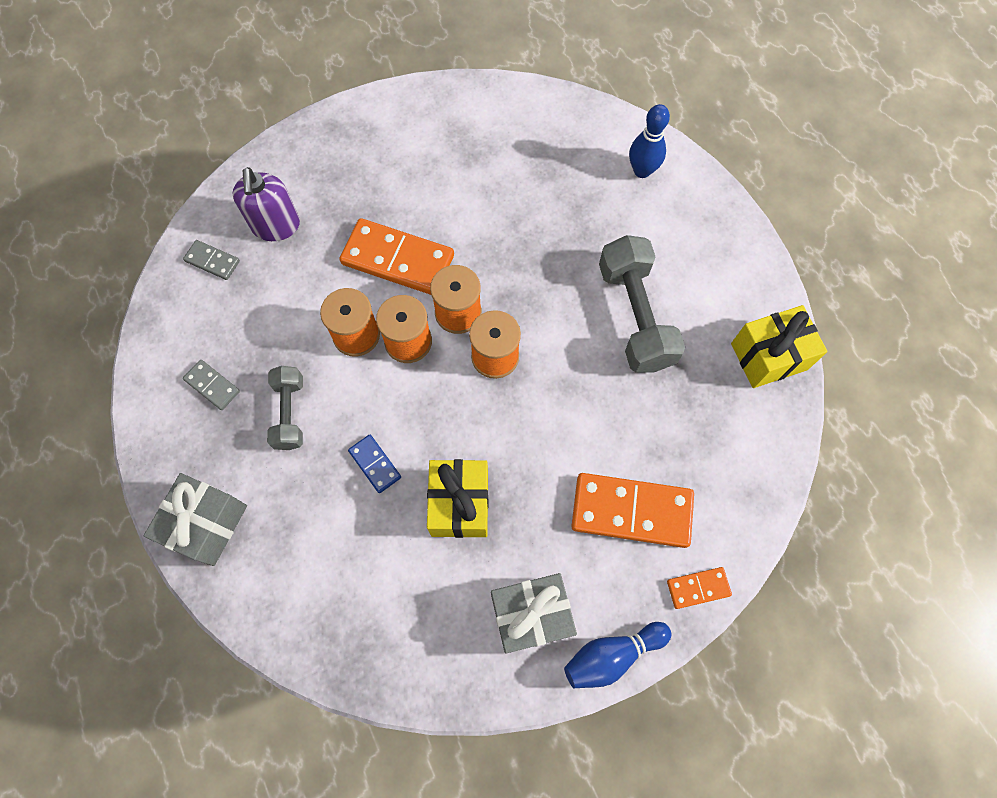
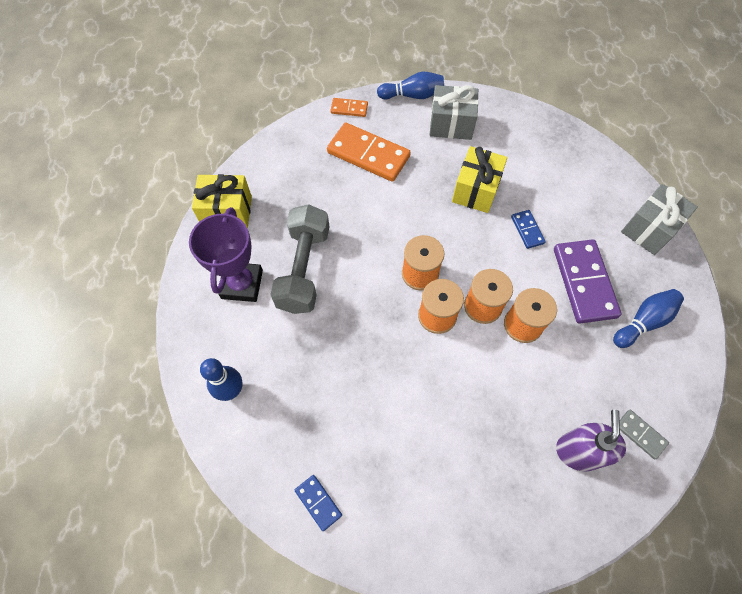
camera: 160 degrees left, 5 degrees down
grey domino [183,360,240,410] -> blue bowling pin [613,289,684,348]
grey dumbbell [267,366,303,450] -> purple domino [554,239,621,324]
orange domino [340,218,454,295] -> none
none -> purple trophy [189,207,263,302]
none -> blue domino [295,475,342,531]

